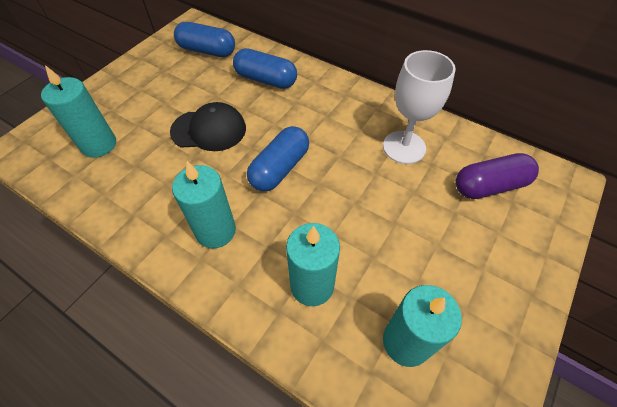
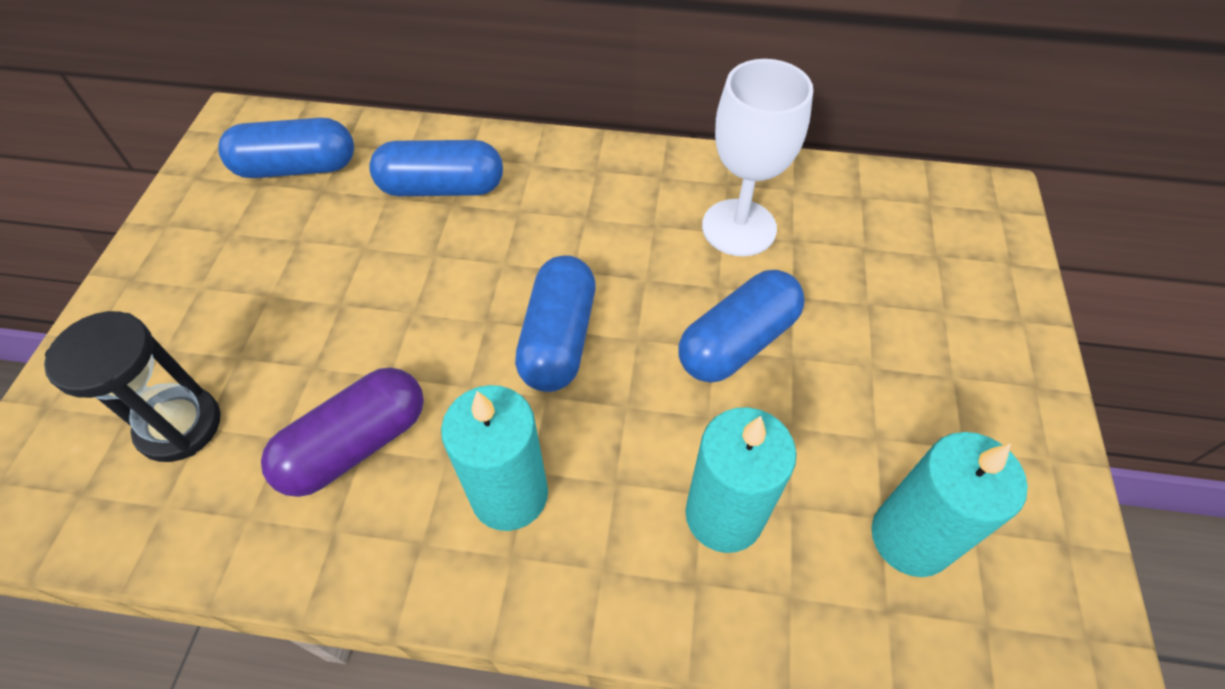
camera: 25 degrees left, 0 degrees up
turquoise candle [41,65,116,158] -> black hourglass [44,311,221,462]
black cap [170,102,246,151] -> none
purple capsule [456,153,539,199] -> purple capsule moved to [261,367,424,497]
none -> blue capsule [678,270,805,383]

